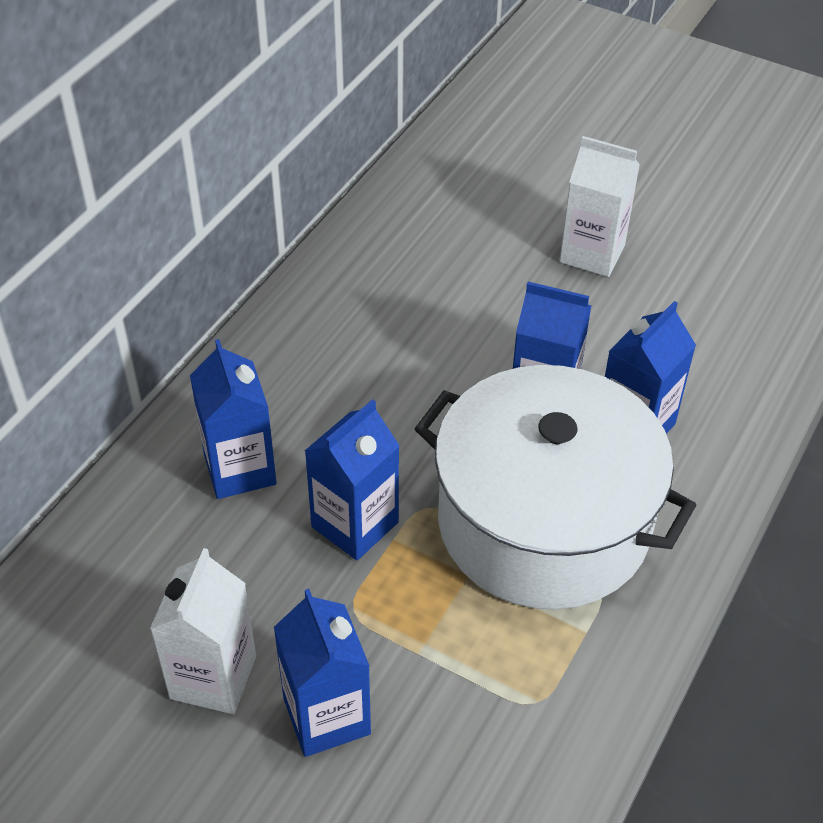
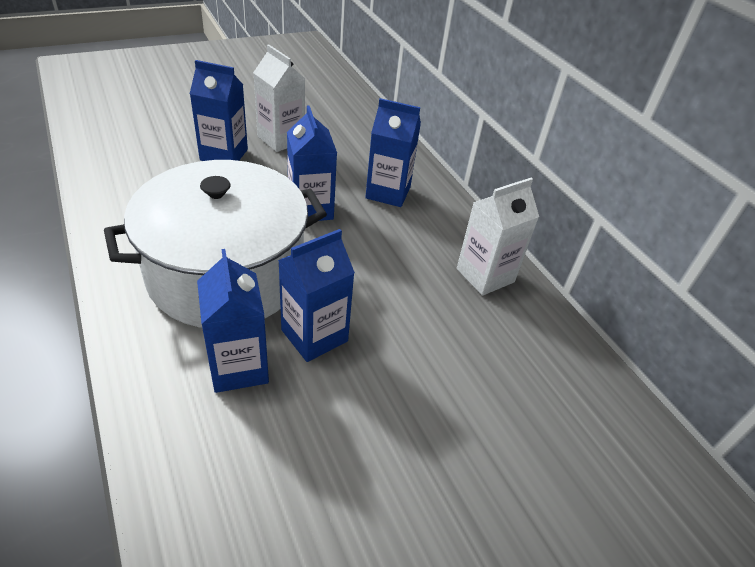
camera: 120 degrees right, 5 degrees down
white carton [559,136,640,277] -> white carton moved to [457,178,539,296]

